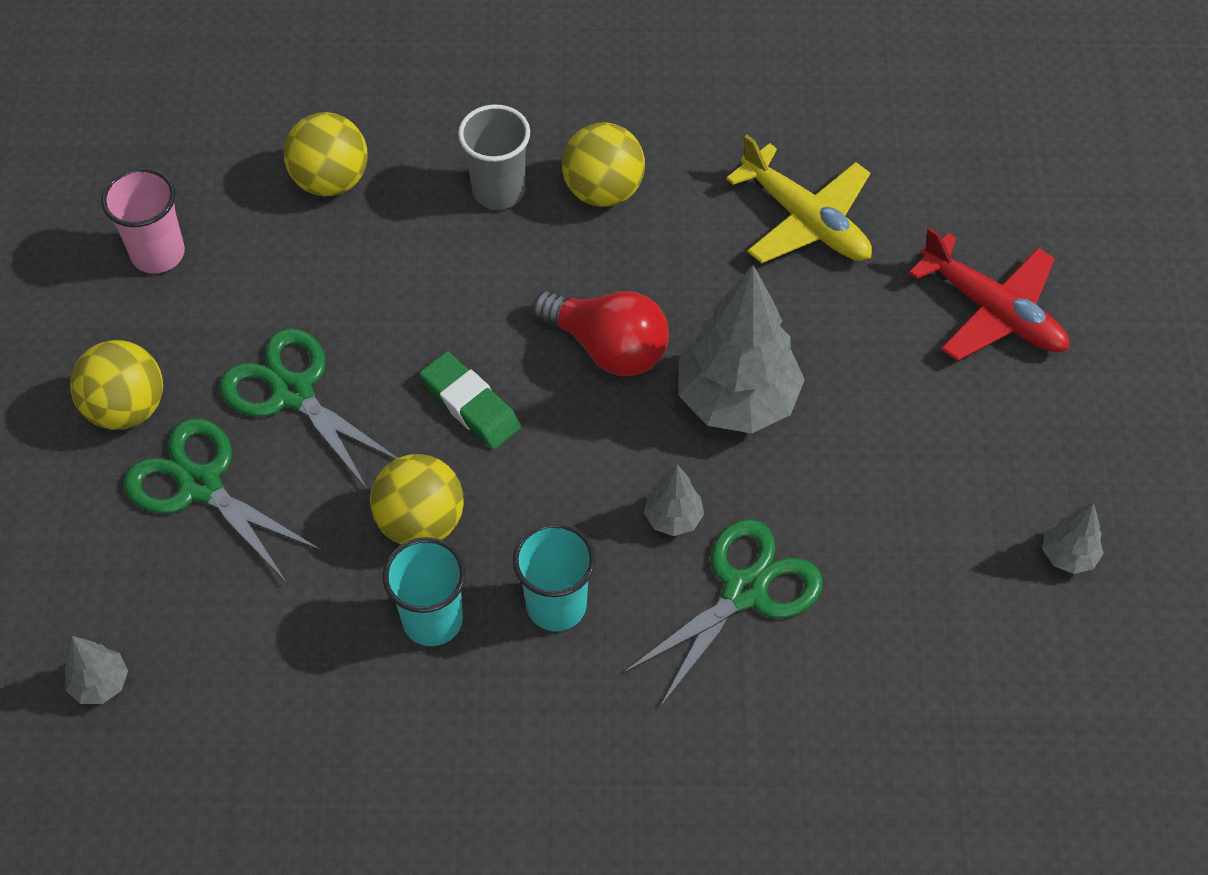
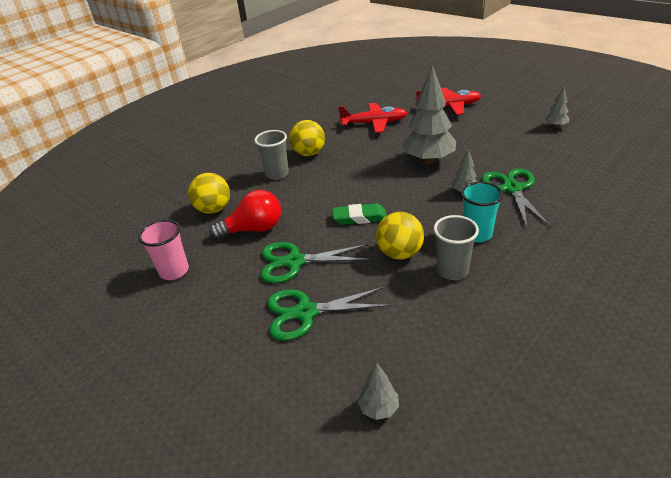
camera: 45 degrees left, 20 degrees down
yellow ball [70,340,163,430] -> none
turquoise cup [383,537,466,646] -> grey cup [434,215,479,280]
red light bulb [533,290,669,376] -> red light bulb moved to [209,190,281,240]
yellow plane [726,135,872,263] -> red plane [338,103,407,133]

